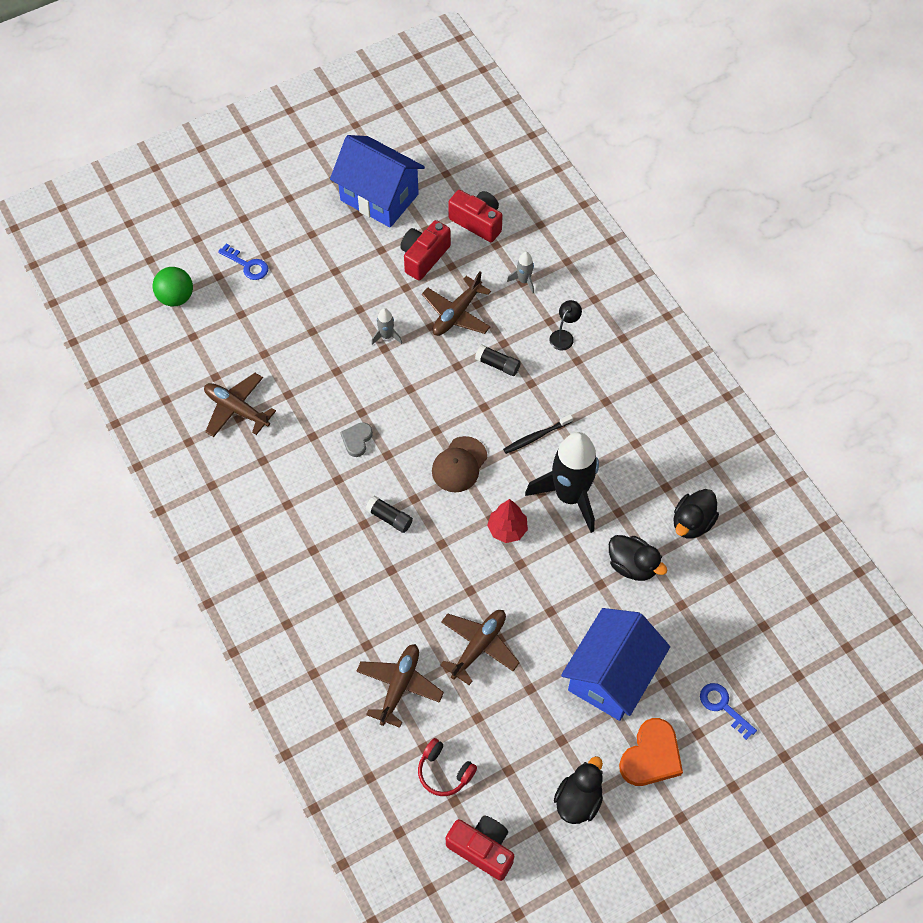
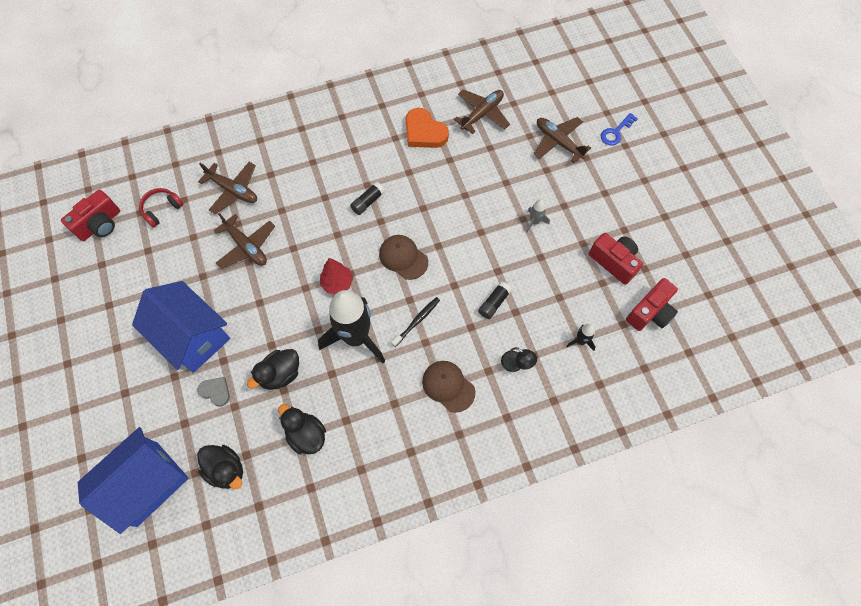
camera: 100 degrees right, 5 degrees up
green ball [153,267,193,306] -> none
blue house [330,135,425,228] -> blue house moved to [78,427,189,534]
grey heart [340,422,373,457] -> grey heart moved to [197,377,230,407]
brown plane [422,272,491,336] -> brown plane moved to [534,117,591,163]
black toothbrush [503,414,573,454] -> black toothbrush turned 60 degrees clockwise [391,297,440,347]
grey rocket [507,252,534,293] -> black rocket [566,324,595,351]
black duck [554,756,603,824] -> black duck moved to [197,445,243,489]
orange heart [619,718,683,786] -> orange heart moved to [406,108,449,148]
blue key [700,683,757,740] -> none
none -> brown cap [422,361,475,413]

